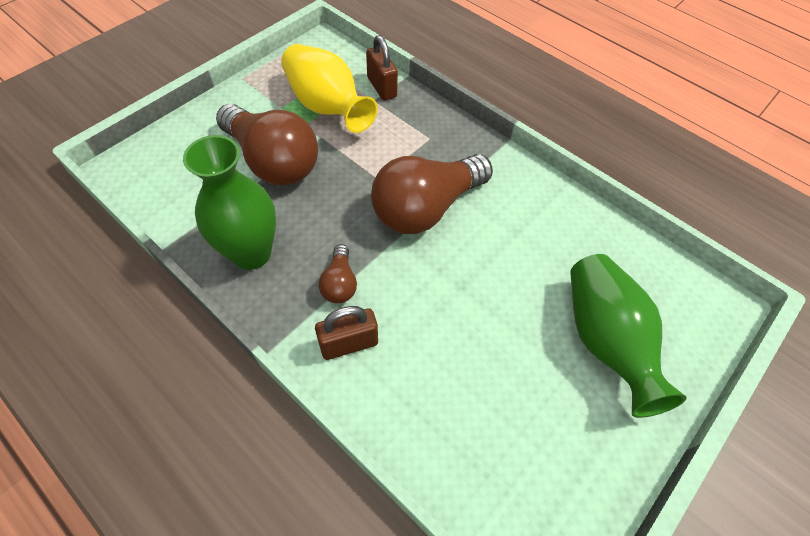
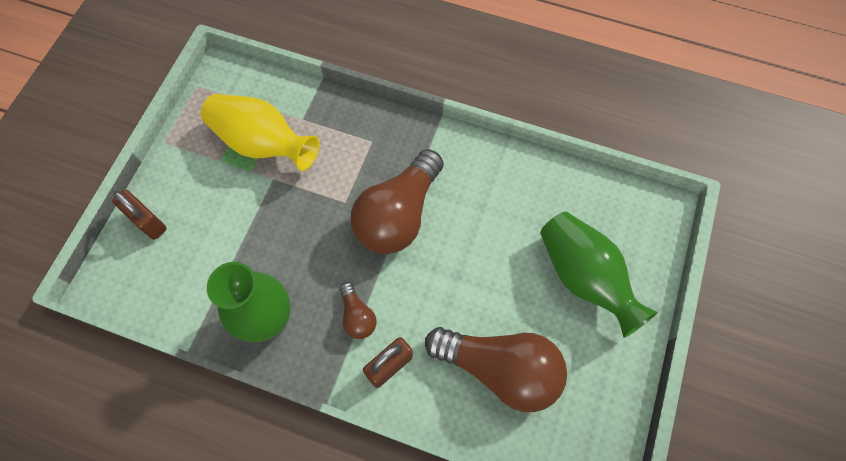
camera: 20 degrees left, 10 degrees up
brown light bulb [216,104,318,186] -> brown light bulb moved to [425,327,567,412]
brown padlock [366,35,398,101] -> brown padlock moved to [112,189,167,240]

